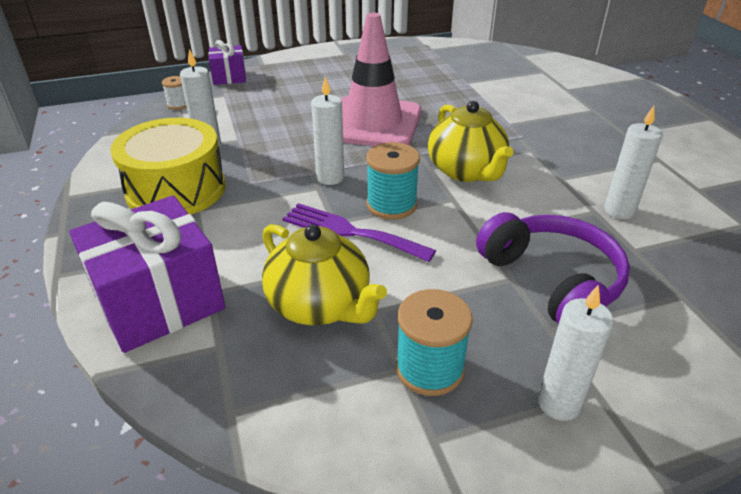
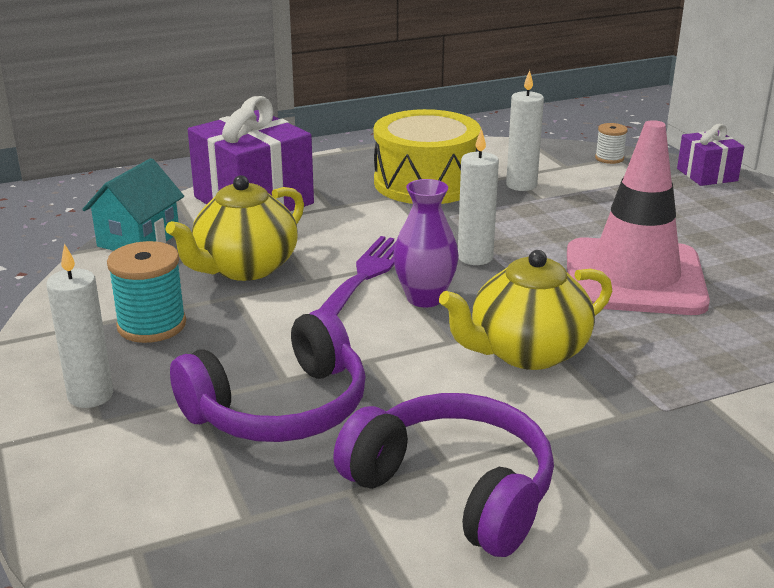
camera: 85 degrees right, 10 degrees down
turquoise spool [366,142,420,220] -> purple vase [393,179,459,308]
white candle [604,106,663,219] -> purple headphones [333,393,554,557]
none -> turquoise house [82,158,184,251]

